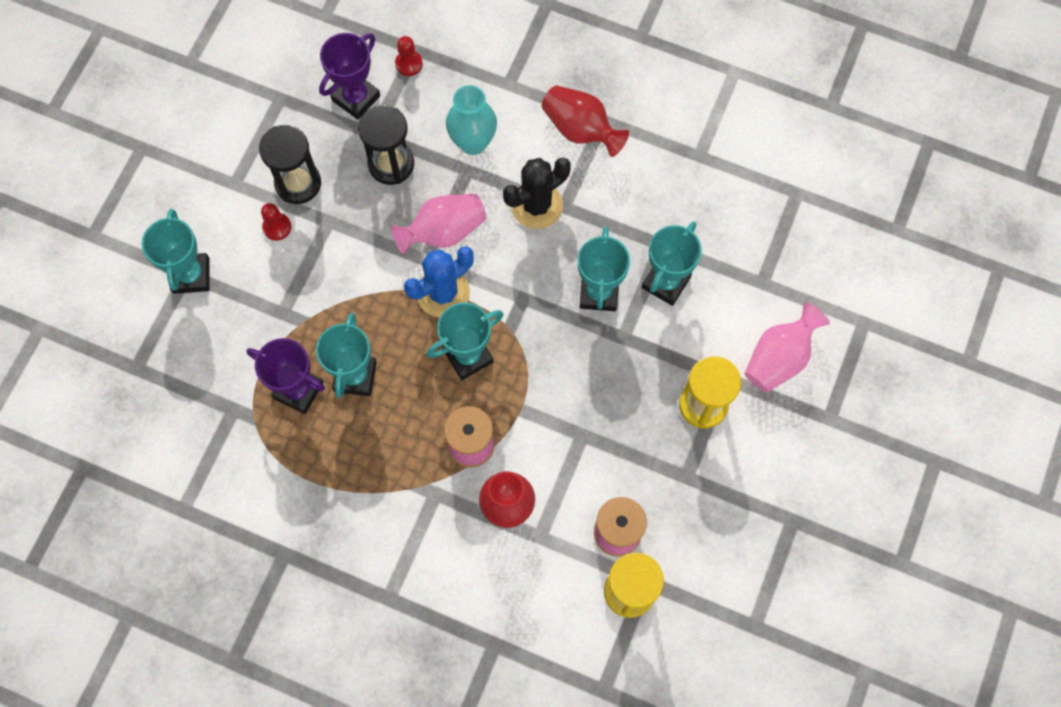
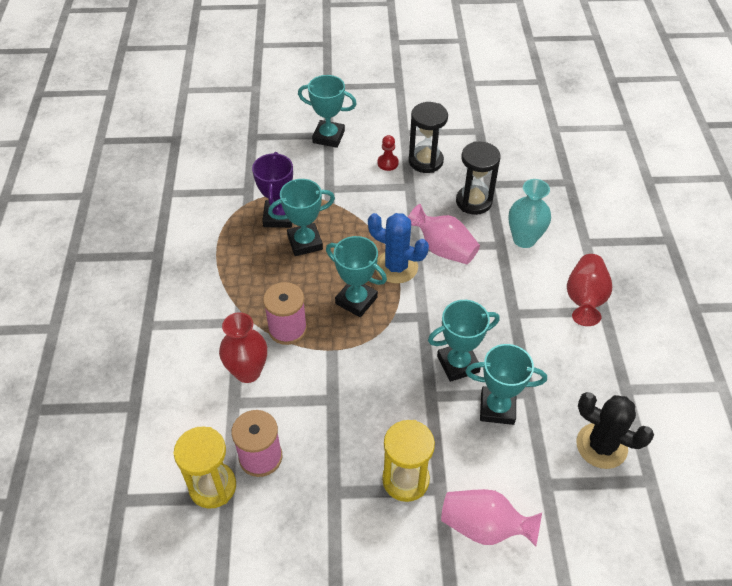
camera: 65 degrees right, 20 degrees down
turquoise trophy [142,209,210,294] -> turquoise trophy turned 45 degrees clockwise [298,75,357,148]
purple trophy [319,33,380,120] -> none
red pawn [395,36,423,76] -> none
black cactus [503,157,571,229] -> black cactus moved to [576,392,654,469]

